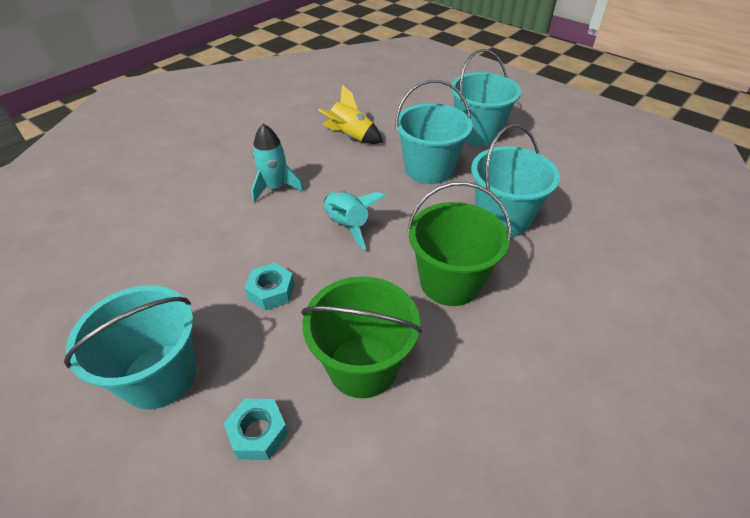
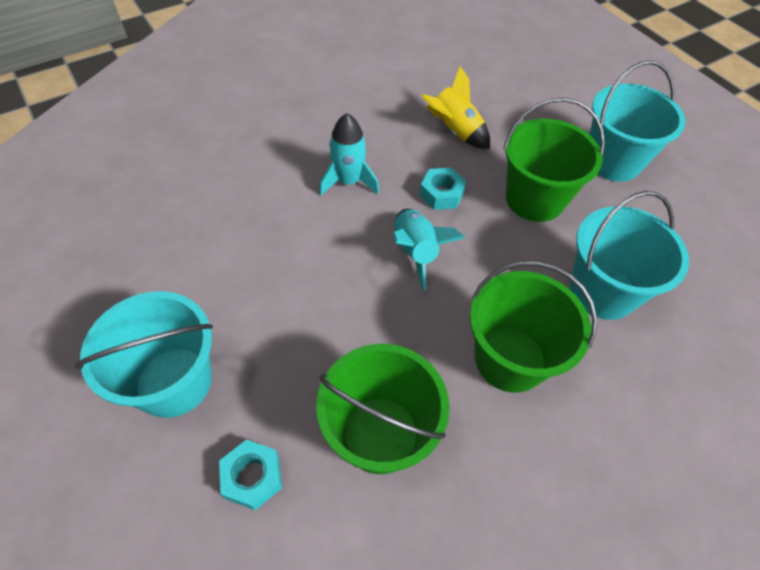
camera: 15 degrees right, 10 degrees up
turquoise nut [245,263,294,311] -> turquoise nut moved to [419,168,466,210]
turquoise bucket [395,80,473,184] -> green bucket [503,98,605,222]

